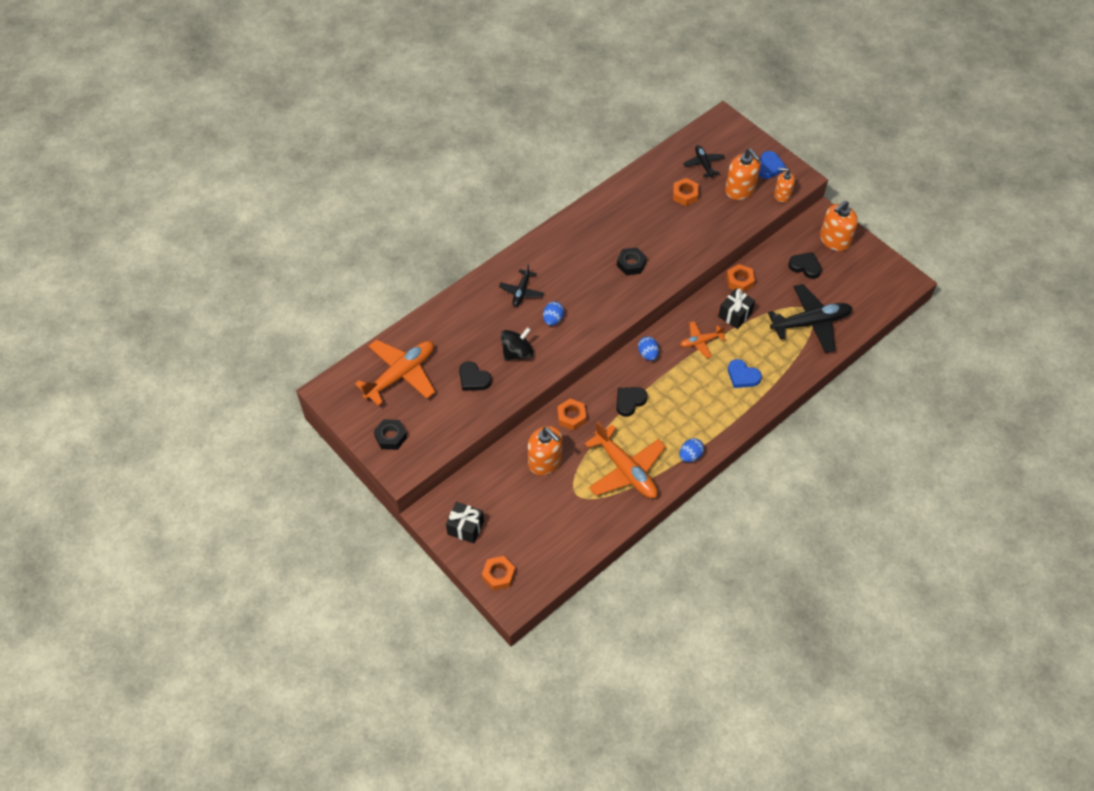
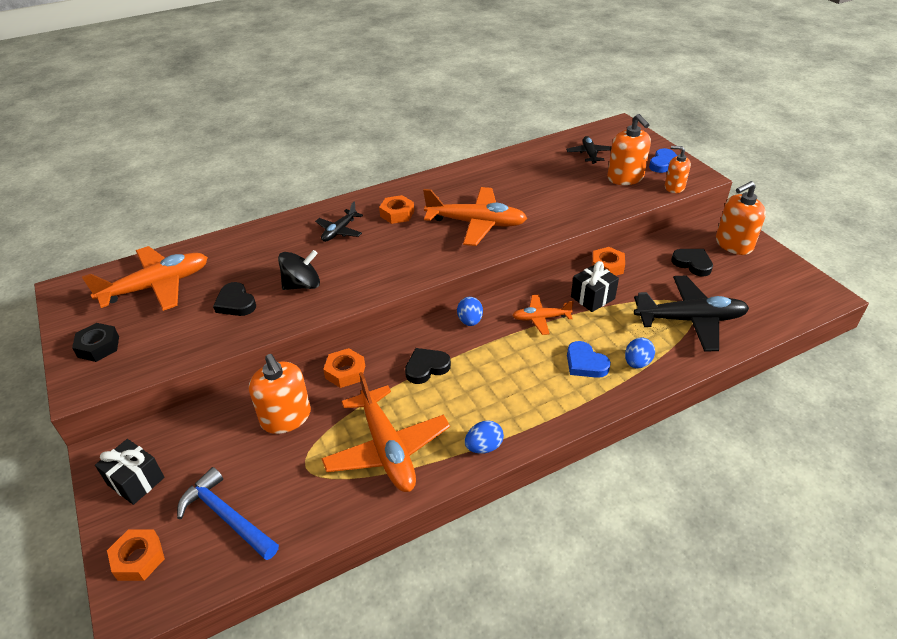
camera: 15 degrees right, 15 degrees down
blue egg [543,301,564,326] -> blue egg moved to [625,338,655,368]
black nut [617,248,647,275] -> orange plane [423,187,527,246]
orange nut [673,178,699,206] -> orange nut moved to [379,195,414,224]
none -> blue hammer [177,467,279,560]

